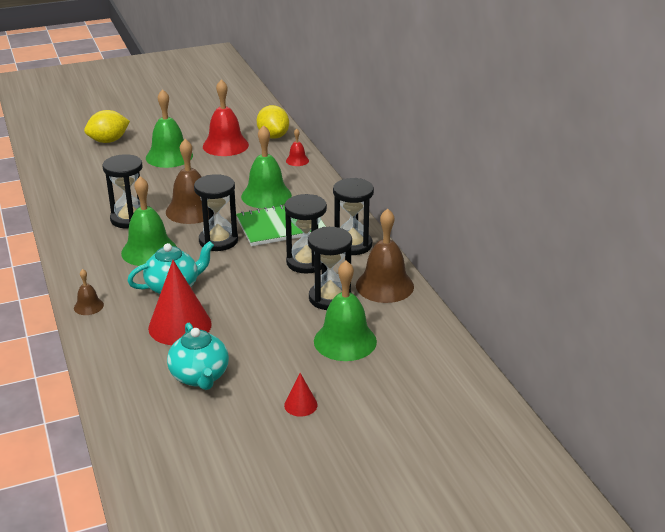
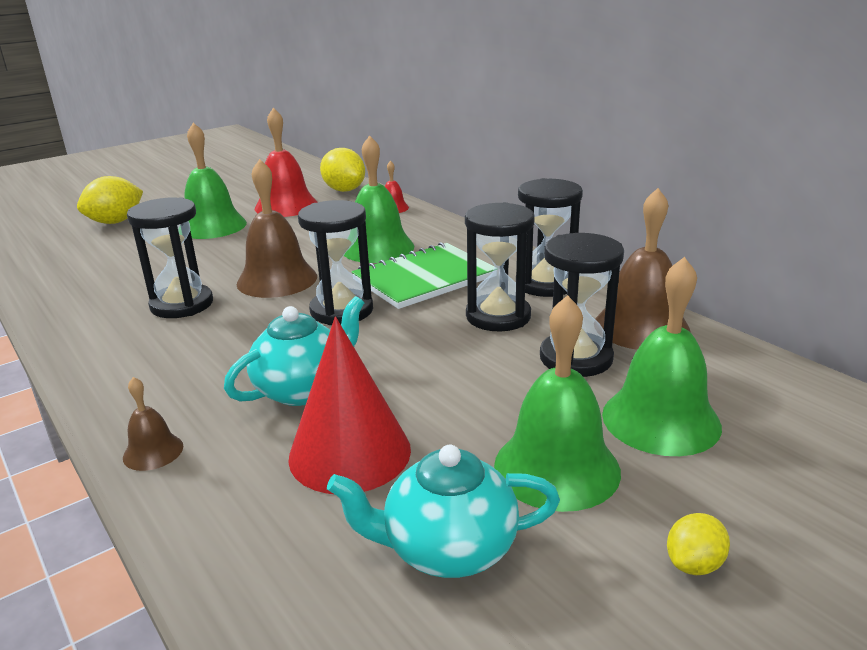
camera: 15 degrees left, 5 degrees down
green bell [121,176,177,266] -> green bell moved to [494,295,621,512]
turquoise teapot [167,323,229,390] -> turquoise teapot turned 120 degrees clockwise [327,445,560,578]
red cone [284,373,318,417] -> yellow lemon [667,513,730,575]

